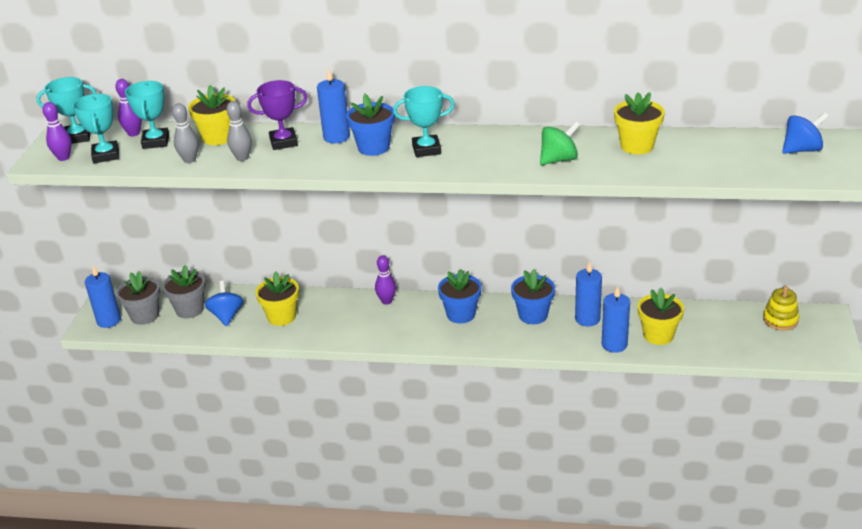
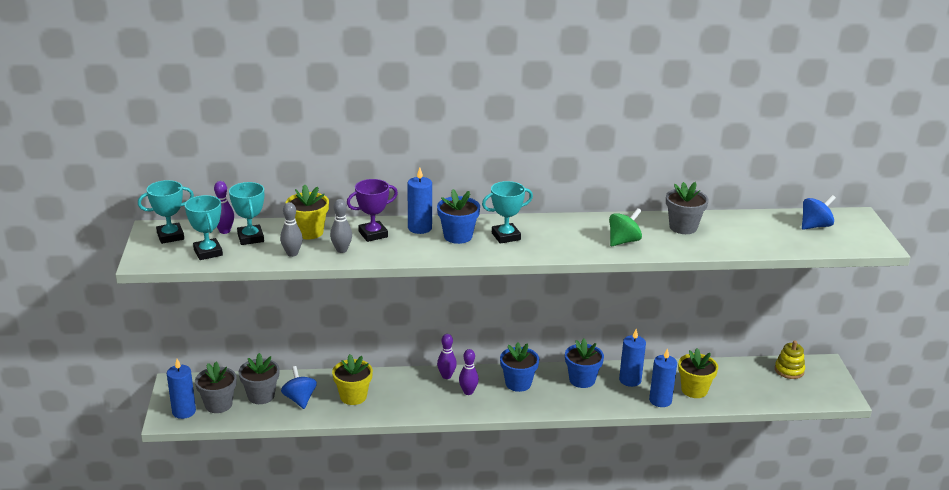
camera: 15 degrees left, 5 degrees down
purple bowling pin [43,102,72,161] -> purple bowling pin moved to [459,349,479,395]
yellow flower pot [614,92,665,154] -> grey flower pot [666,182,709,234]

